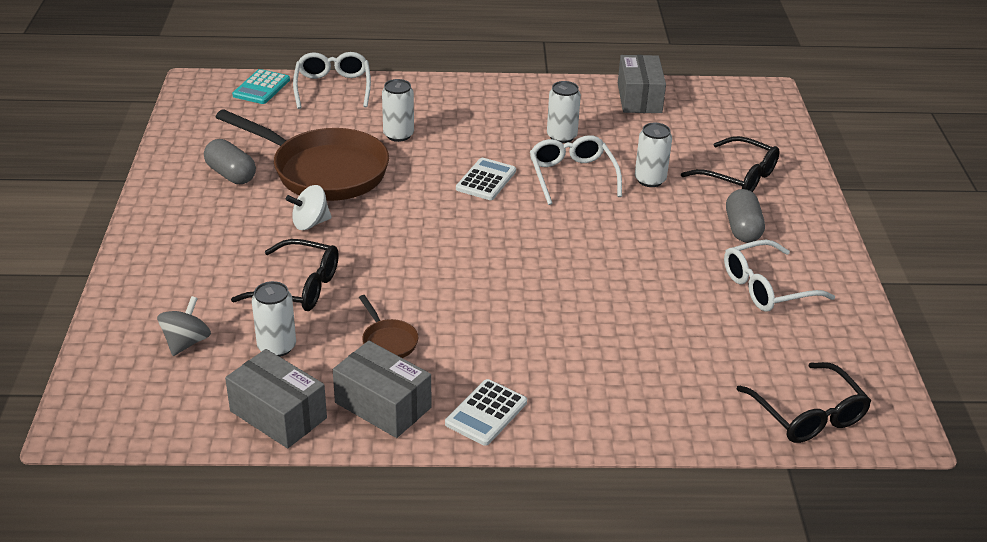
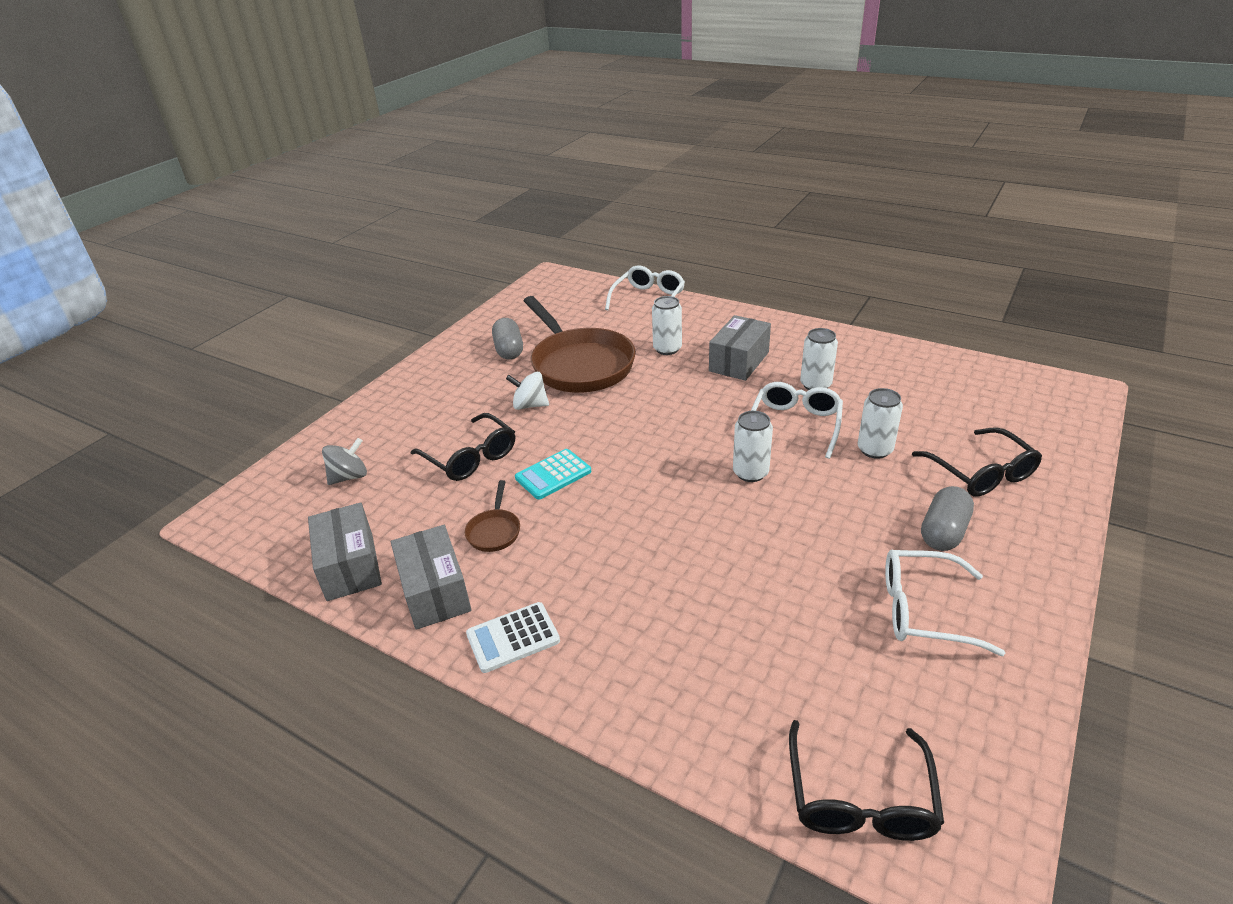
camera: 35 degrees right, 0 degrees up
turquoise calculator [232,69,290,104] -> turquoise calculator moved to [515,449,591,500]
white can [252,281,296,357] -> white can moved to [733,411,773,482]
white calculator [456,158,516,200] -> none
grey box [618,55,666,113] -> grey box moved to [709,315,771,381]

